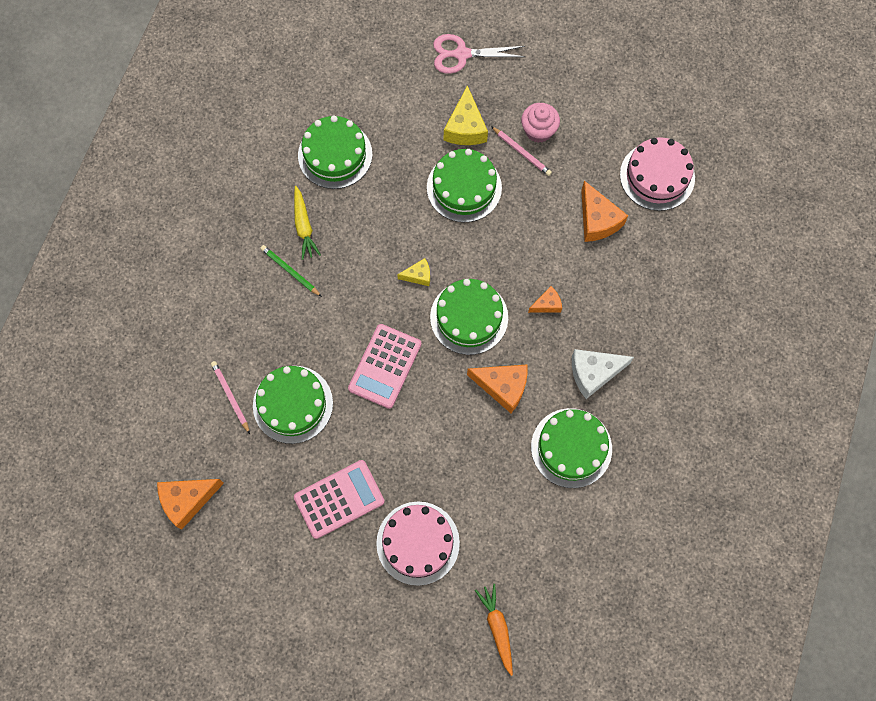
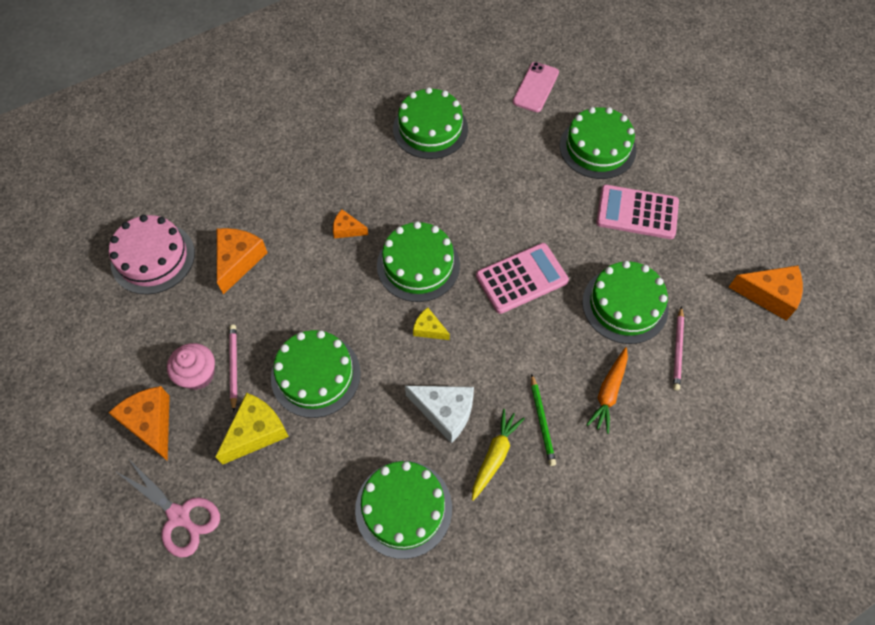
camera: 140 degrees left, 10 degrees down
pink cake [376,501,460,586] -> green cake [560,107,636,179]
orange cheese [467,365,528,413] -> orange cheese moved to [109,386,170,461]
orange carrot [475,584,513,676] -> orange carrot moved to [586,347,628,434]
white cheese [572,349,634,399] -> white cheese moved to [405,386,474,443]
none -> pink phone [513,62,559,112]

